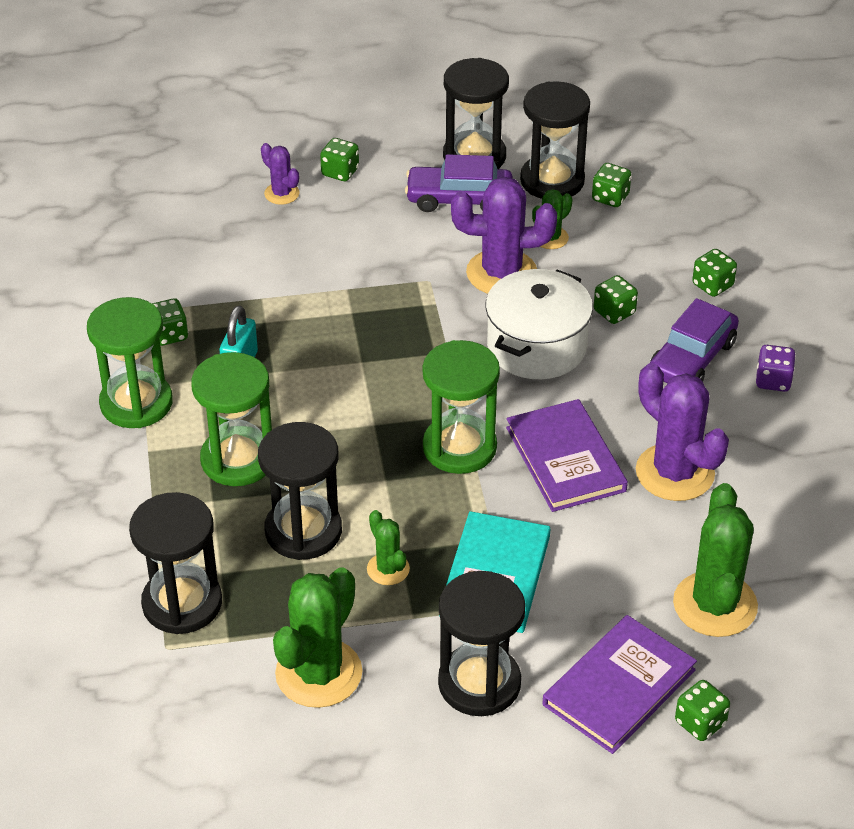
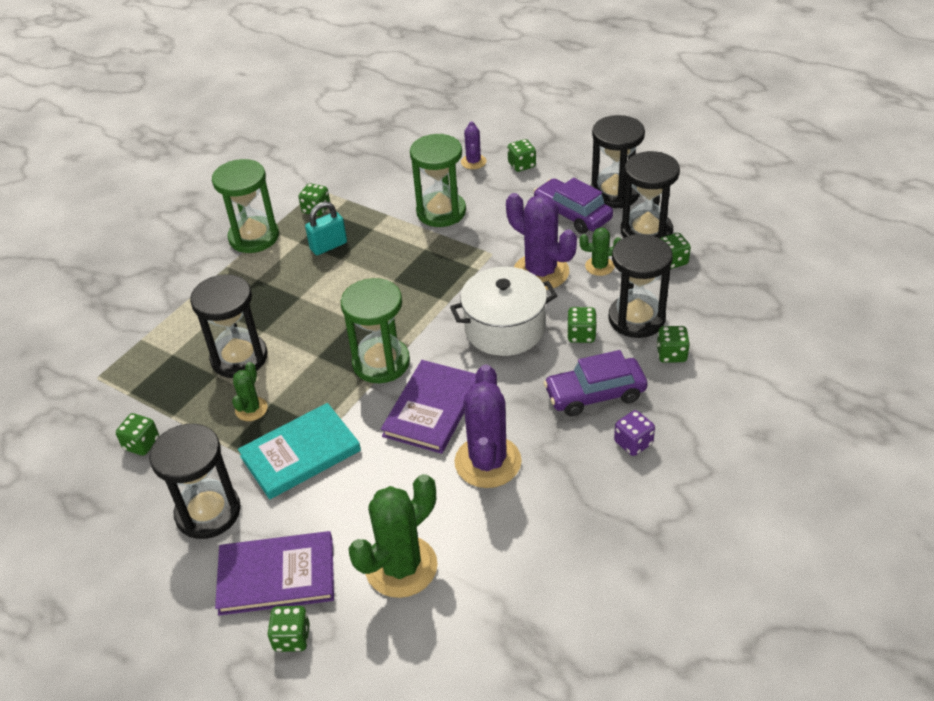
camera: 45 degrees right, 0 degrees up
black hourglass [129,492,222,634] -> black hourglass moved to [608,234,673,338]
green hourglass [191,352,272,486] -> green hourglass moved to [410,134,466,227]
green cactus [273,567,363,708] -> green dice [116,413,159,456]

